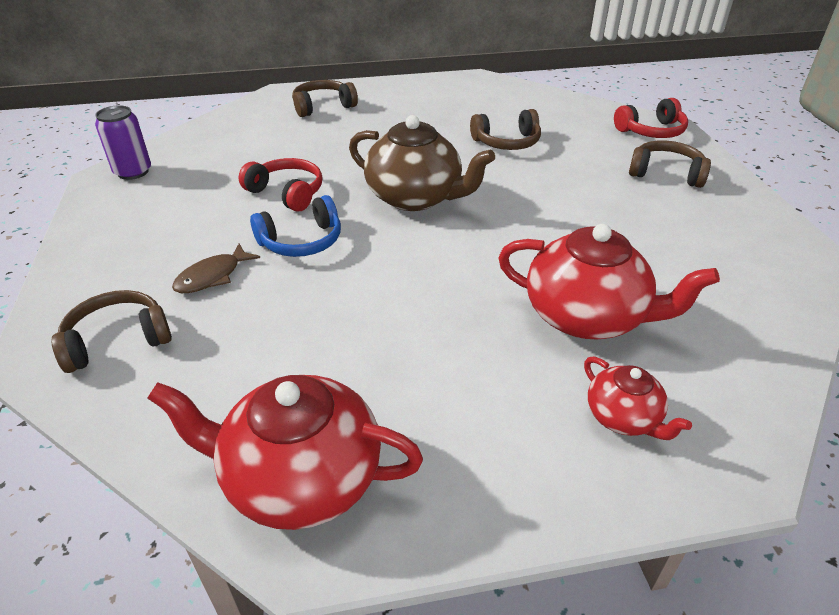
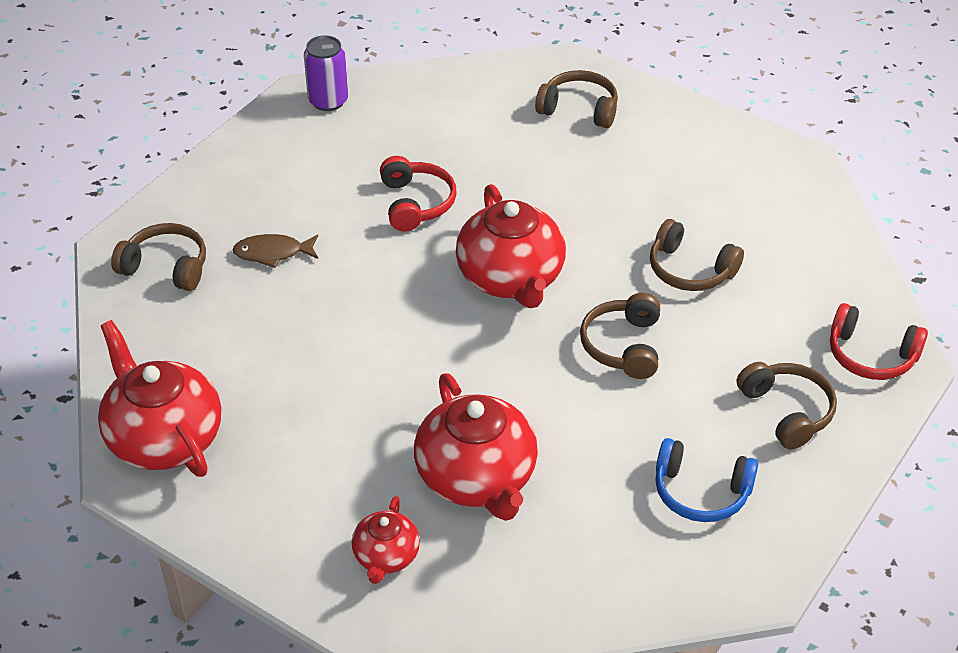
camera: 45 degrees right, 5 degrees up
blue headphones [250,195,341,257] -> blue headphones moved to [655,438,758,522]
brown teapot [349,115,495,211] -> red teapot [456,184,566,308]
none -> brown headphones [580,293,660,379]

